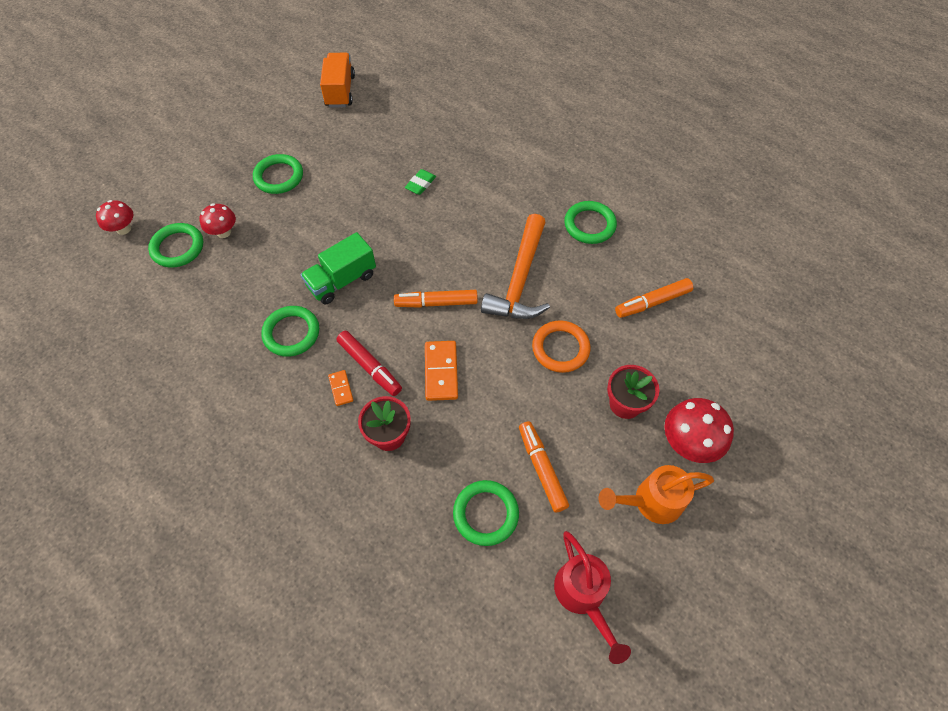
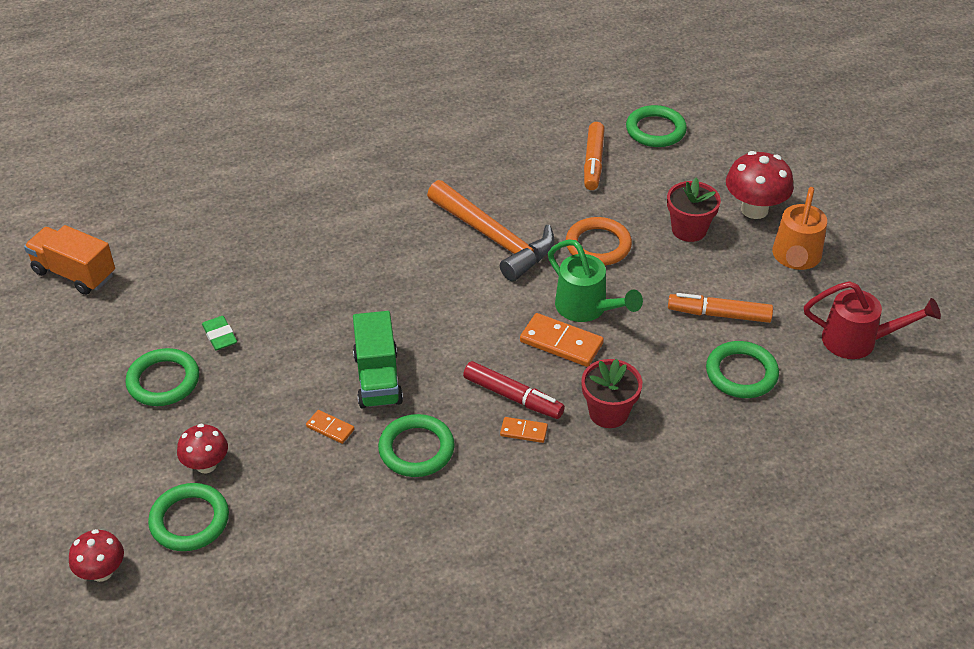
camera: 60 degrees left, 15 degrees down
red marker [336,331,402,396] -> red marker turned 45 degrees clockwise [463,361,565,419]
orange marker [394,290,478,308] -> none
green eraser [405,169,436,195] -> green eraser moved to [202,316,237,350]
green ring [564,201,617,244] -> green ring moved to [626,105,687,147]
none -> orange domino [306,410,354,444]
none -> green watering can [548,239,643,322]

